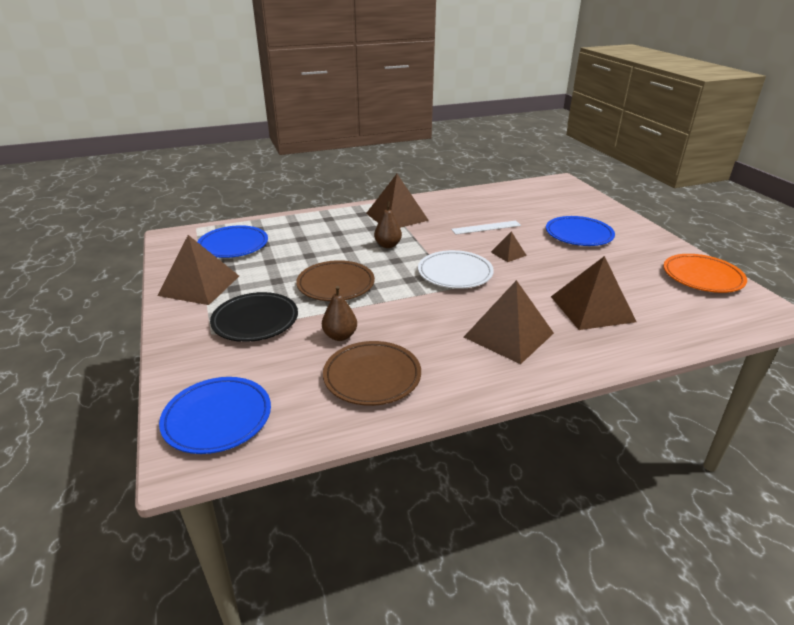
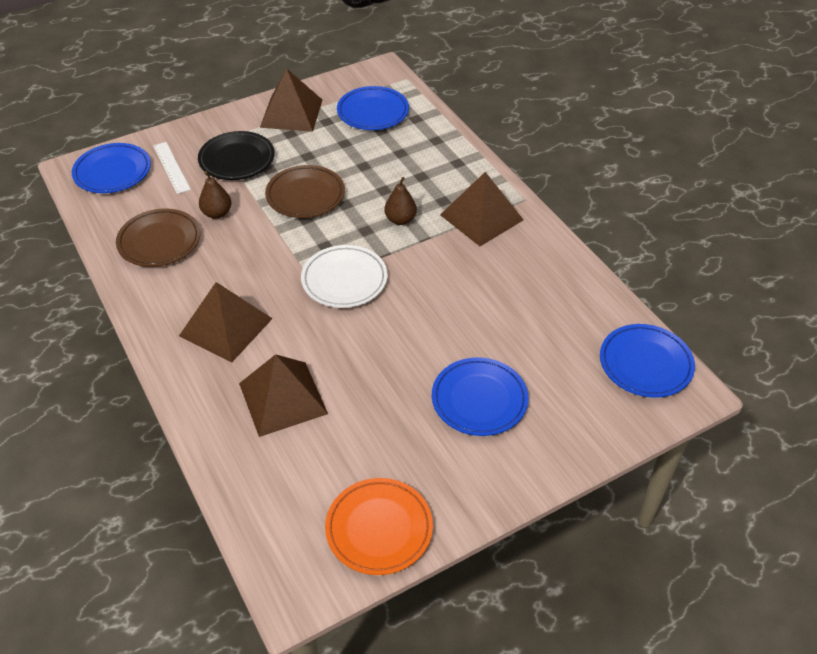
camera: 80 degrees right, 15 degrees up
white ruler [451,221,521,235] -> white ruler moved to [153,142,191,194]
brown pyramid [491,231,527,262] -> none
none -> blue plate [600,324,695,398]

